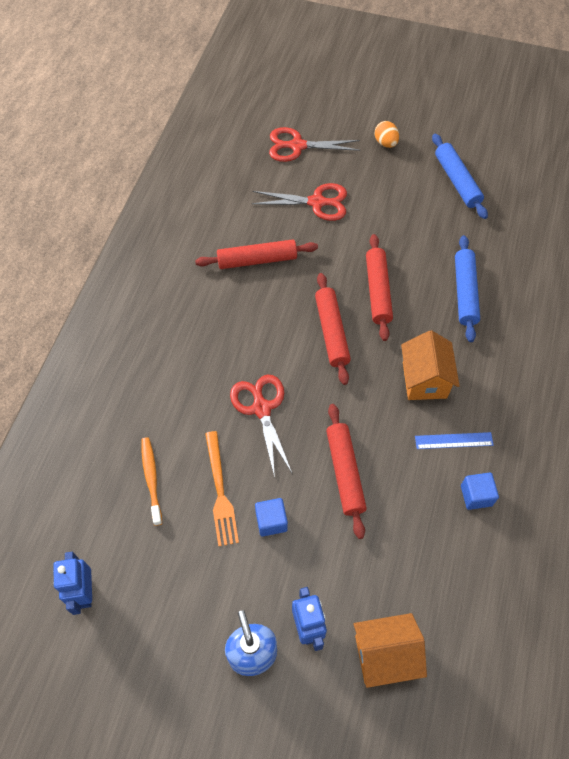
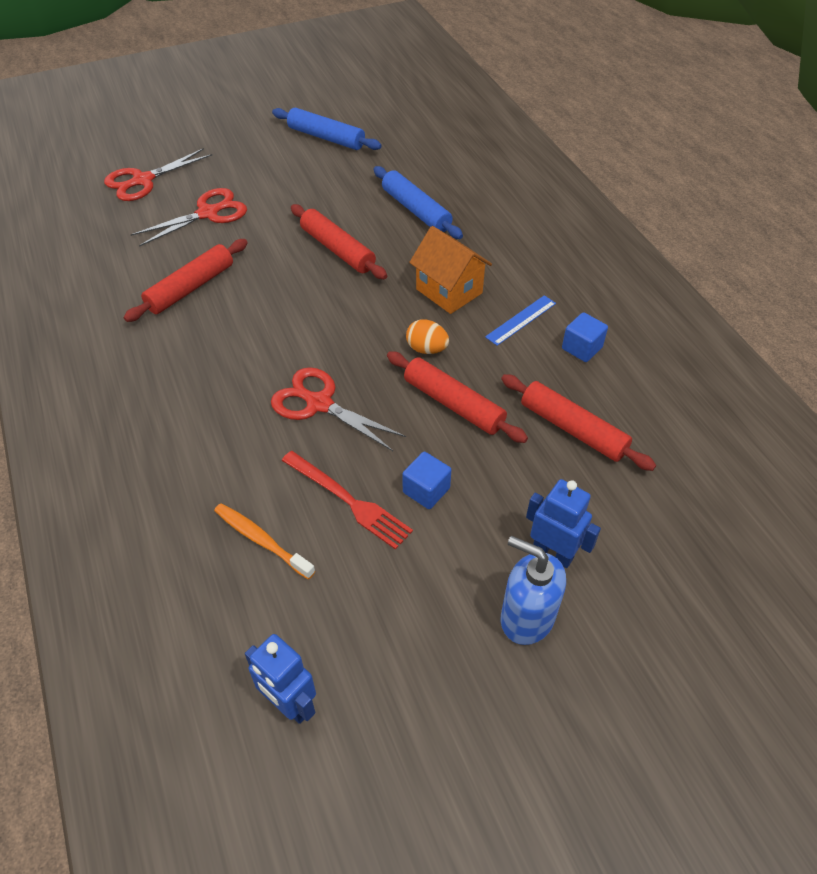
camera: 40 degrees left, 10 degrees down
orange fork [205,431,239,546] -> red fork [281,451,413,550]
red rolling pin [315,273,351,385] -> red rolling pin moved to [501,374,656,471]
orange house [353,613,427,688] -> none
orange egg [375,121,399,148] -> orange egg moved to [406,319,449,354]

